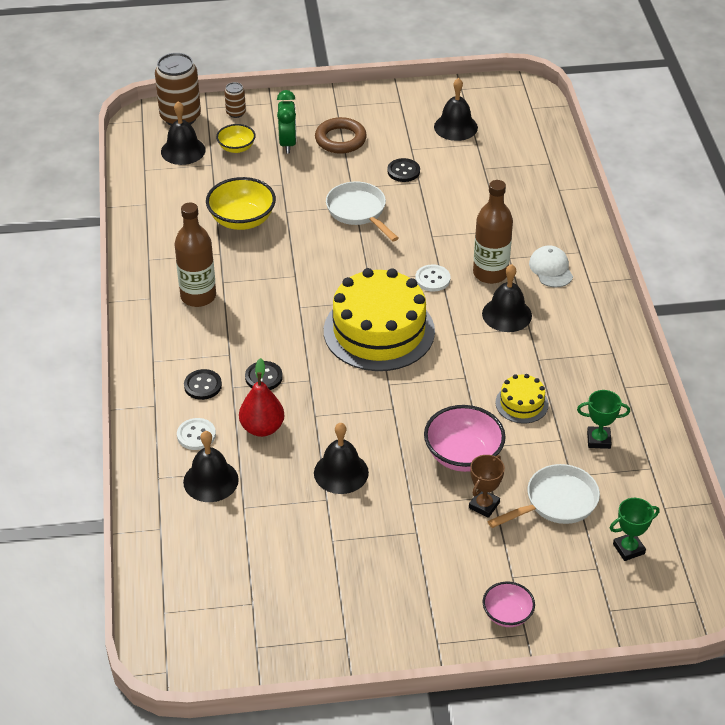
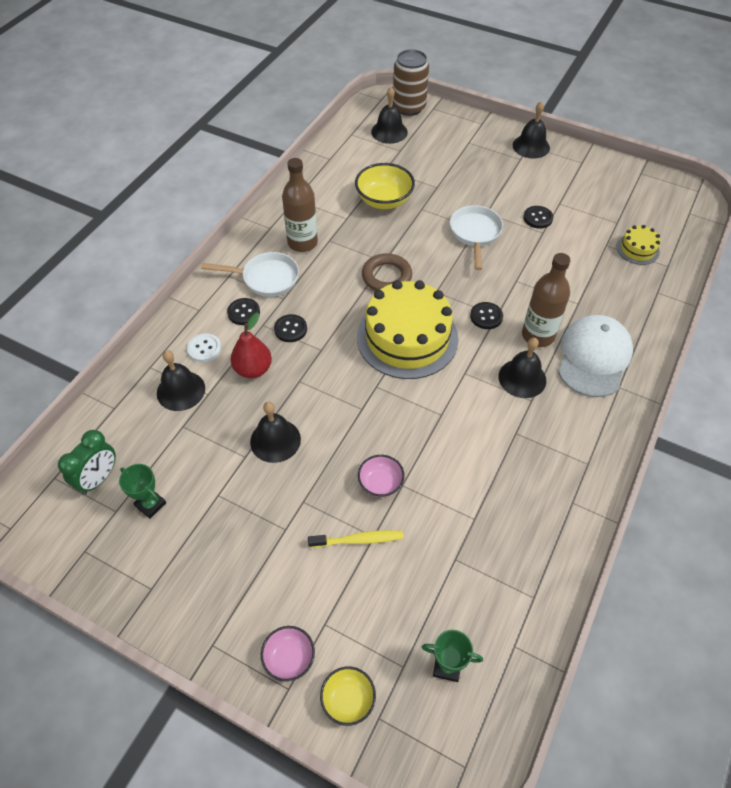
camera: 35 degrees right, 10 degrees up
yellow bowl [216,124,256,153] -> yellow bowl moved to [320,666,376,726]
brown can [224,82,246,118] -> none
green clock [277,90,297,153] -> green clock moved to [58,430,116,495]
brown ring [315,117,367,154] -> brown ring moved to [362,253,412,291]
white button [415,264,451,292] -> black button [470,302,503,329]
pink bowl [424,405,506,472] -> pink bowl [358,455,405,497], size x0.59
black bell [434,78,478,141] -> black bell moved to [513,101,550,159]
brown trophy [469,455,505,518] -> yellow toothbrush [308,530,403,548]
white pan [488,464,600,528] -> white pan moved to [201,252,299,297]
yellow cake [495,374,549,424] -> yellow cake moved to [617,225,661,265]
white cap [529,245,573,288] -> white cap [558,315,633,397], size x1.83
green trophy [577,390,630,449] -> green trophy moved to [119,464,166,519]

